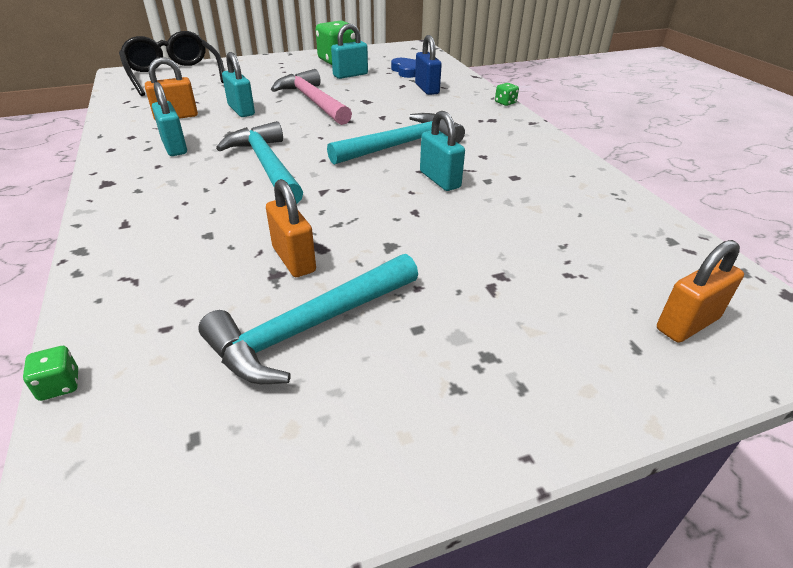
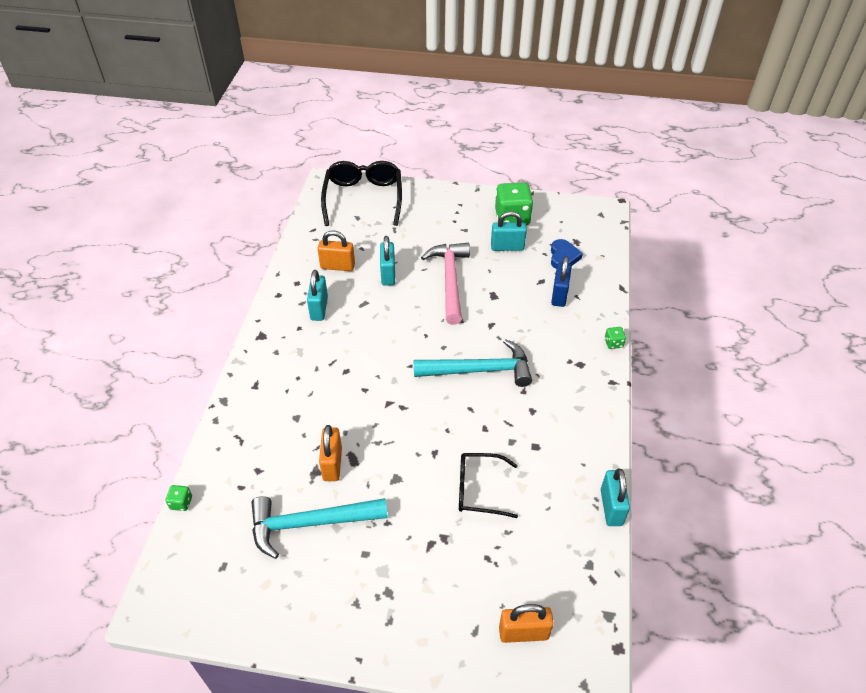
camera: 30 degrees right, 10 degrees up
turquoise hammer [216,121,303,204] -> none
turquoise padlock [420,111,465,191] -> turquoise padlock moved to [601,469,630,526]
none -> black glasses [459,453,518,518]

